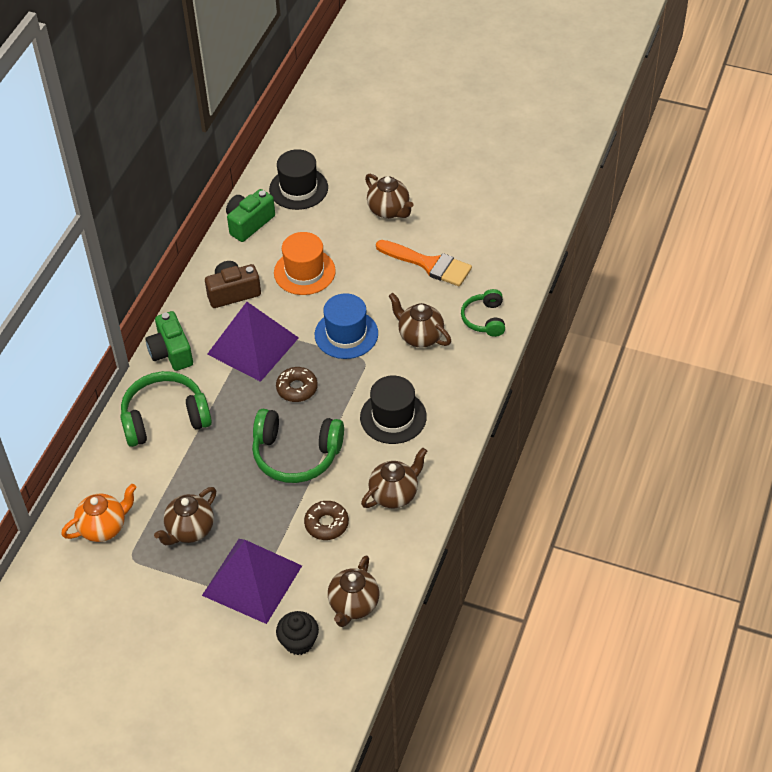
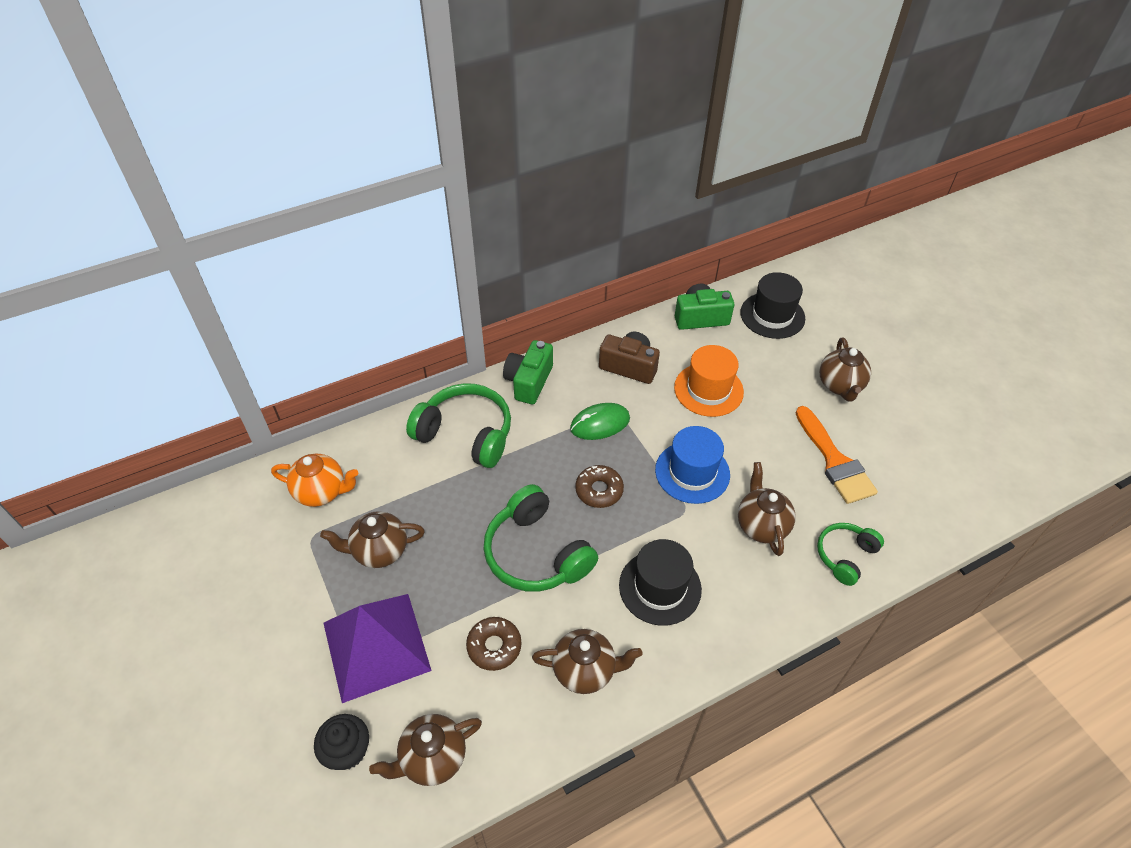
camera: 40 degrees right, 0 degrees up
purple pyramid [207,302,299,382] -> green mouse [570,403,630,440]

